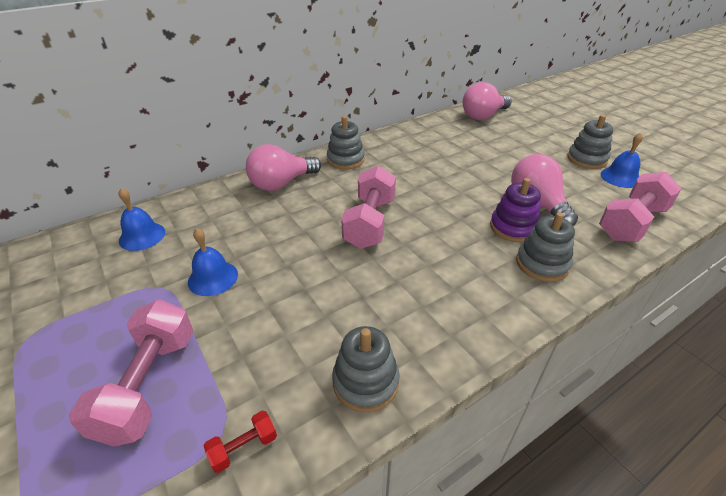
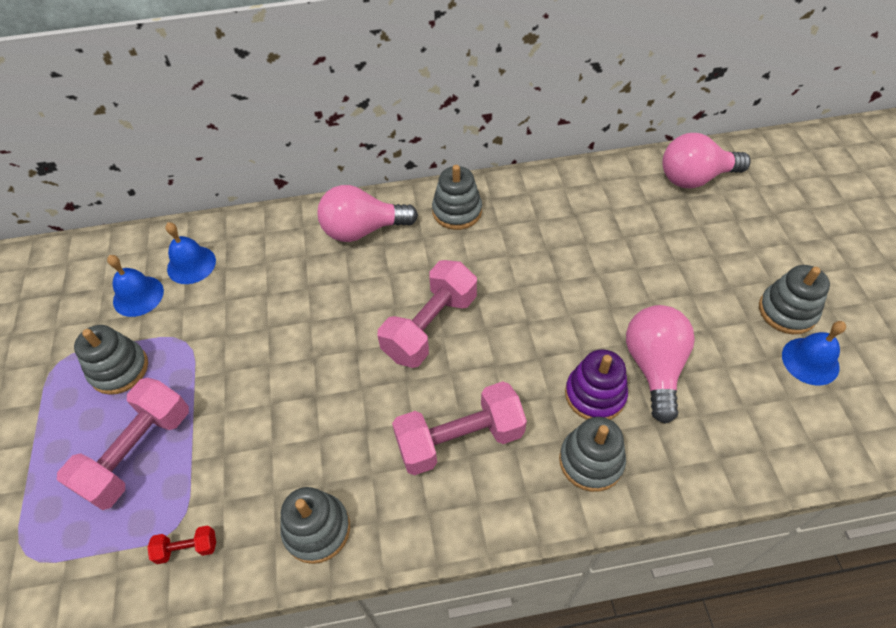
camera: 25 degrees right, 15 degrees up
blue bell [188,228,238,296] -> blue bell moved to [107,255,164,317]
pink dumbbell [599,172,682,242] -> pink dumbbell moved to [392,381,527,475]
none -> grey stacking toy [74,325,148,395]

